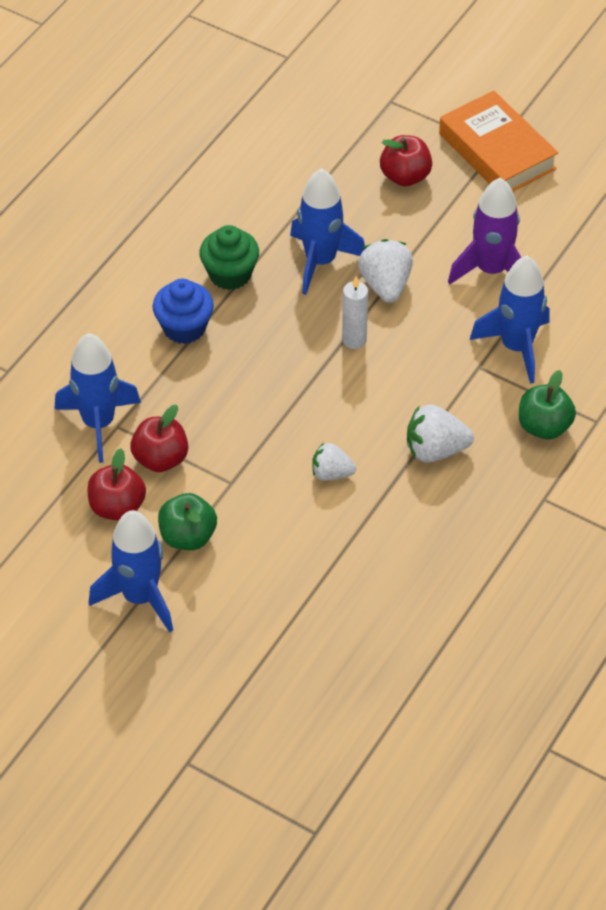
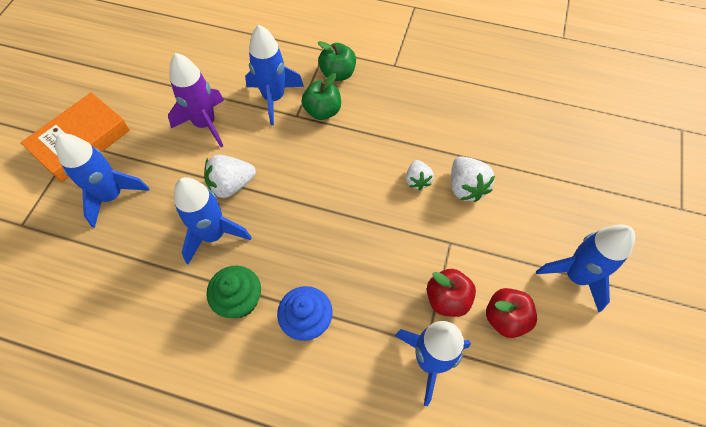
camera: 105 degrees left, 10 degrees up
green apple [158,493,217,550] -> green apple moved to [302,73,341,120]
white candle [342,276,368,349] -> none
red apple [380,135,432,186] -> blue rocket [55,134,149,228]
white strawberry [407,404,474,463] -> white strawberry moved to [451,156,495,202]

